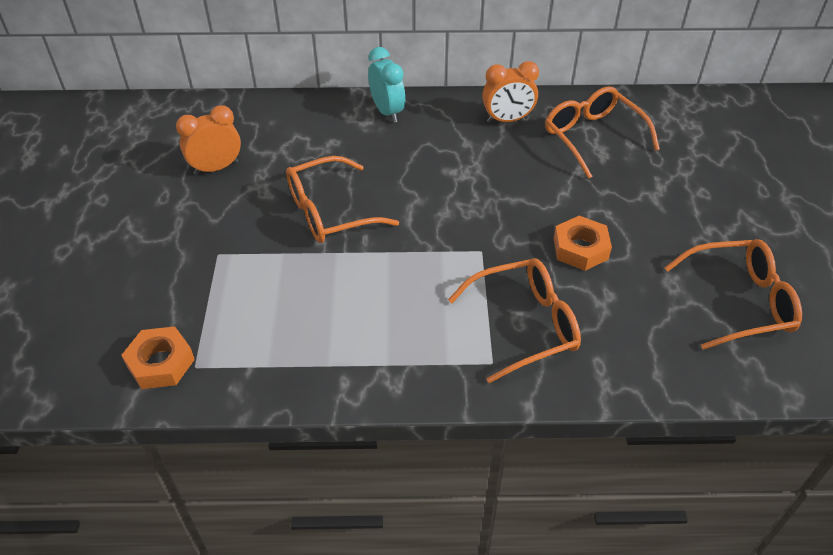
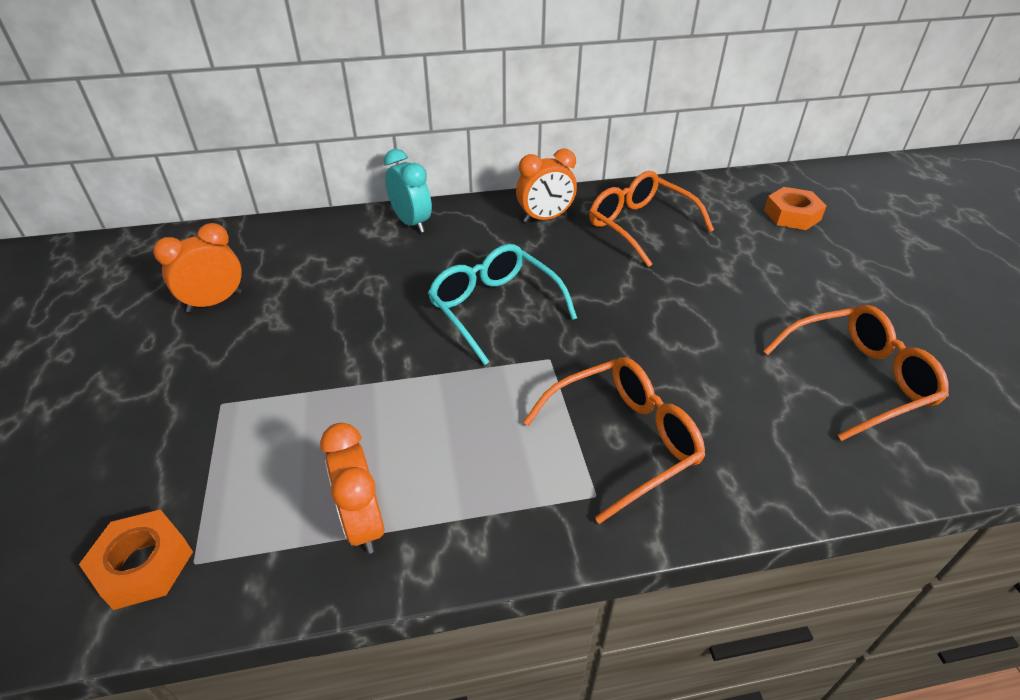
camera: 10 degrees left, 5 degrees down
orange glasses [286,156,399,243] -> none
orange nut [553,216,612,271] -> orange nut moved to [764,187,827,230]
none -> orange clock [320,423,384,554]
none -> turquoise glasses [428,244,577,365]

